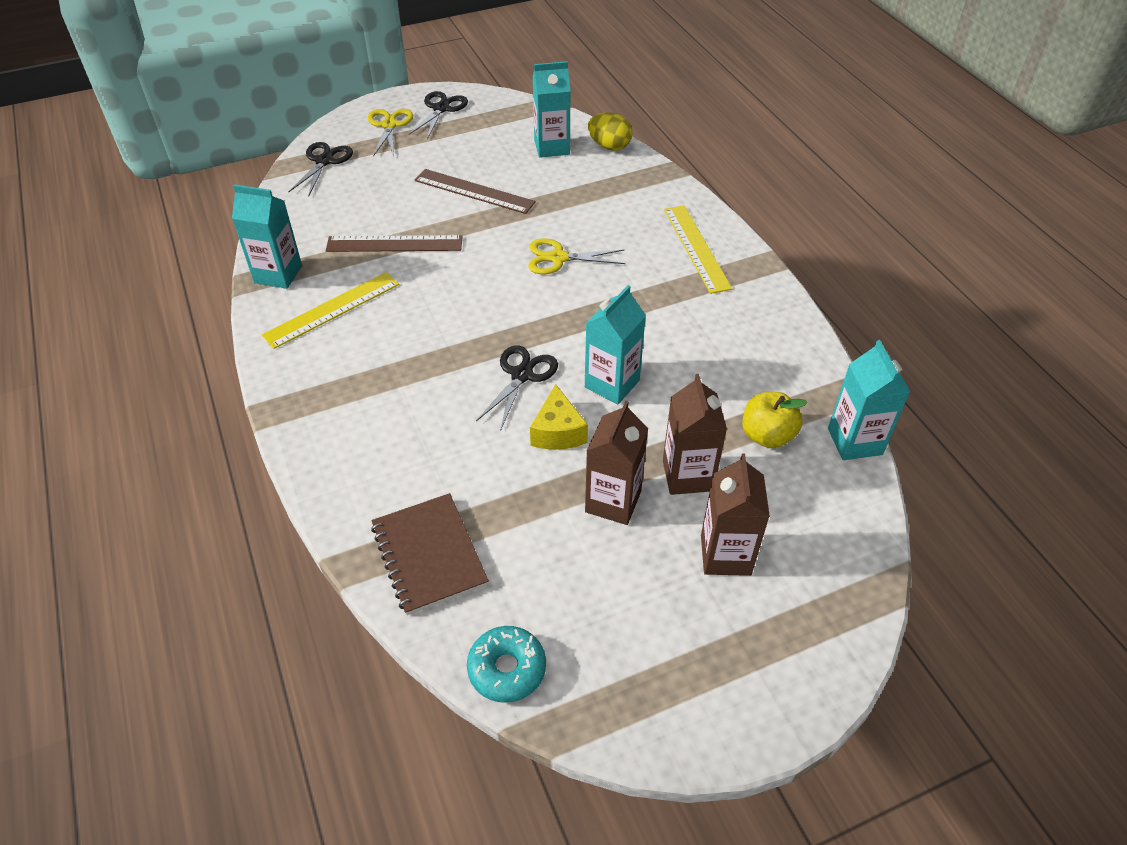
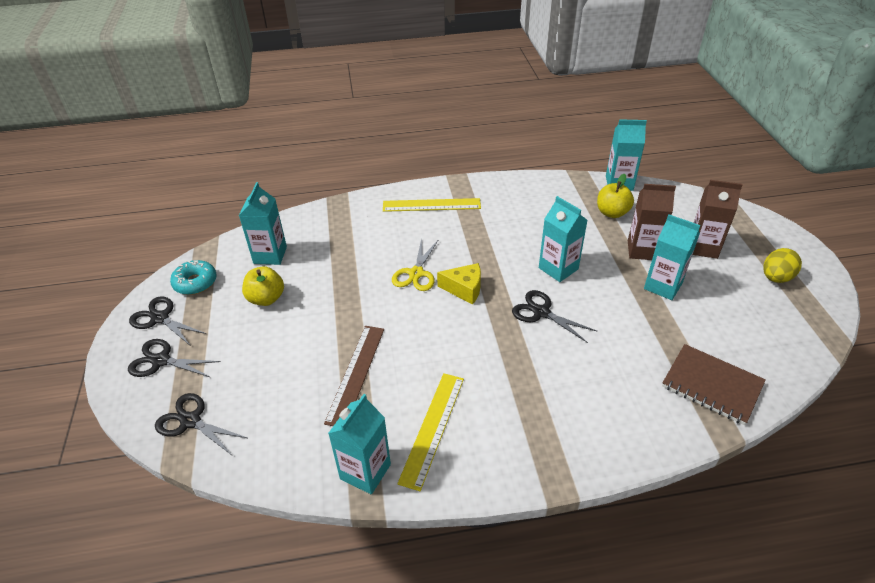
camera: 75 degrees left, 5 degrees down
yellow ruler [262,272,399,349] -> yellow ruler turned 45 degrees clockwise [397,373,464,491]
yellow scissors [368,109,413,156] -> black scissors [128,339,221,377]
brown notebook [371,493,489,615] -> brown notebook turned 45 degrees clockwise [662,344,766,425]
brown ruler [415,169,536,214] -> none
turquoise donut [467,626,546,703] -> turquoise donut moved to [170,260,217,295]
yellow cheese [530,384,588,450] -> yellow cheese moved to [437,263,481,305]
brown carton [585,401,648,525] -> turquoise carton [644,214,700,300]
yellow egg [588,112,632,151] -> yellow egg moved to [763,248,802,283]
none -> yellow apple [242,266,284,306]

